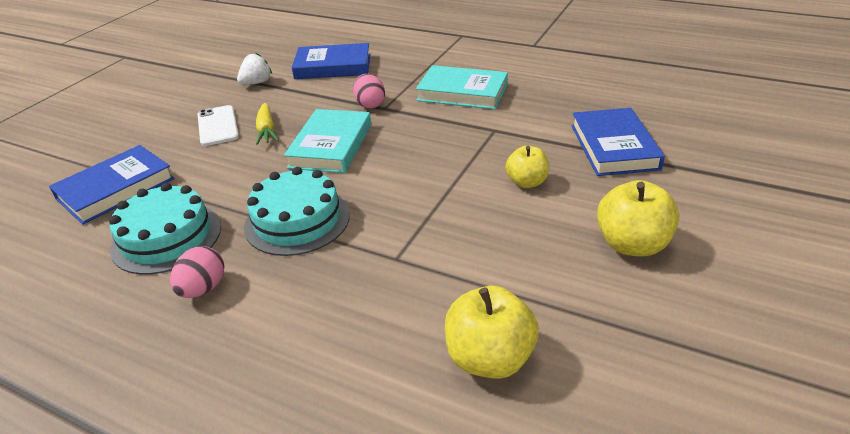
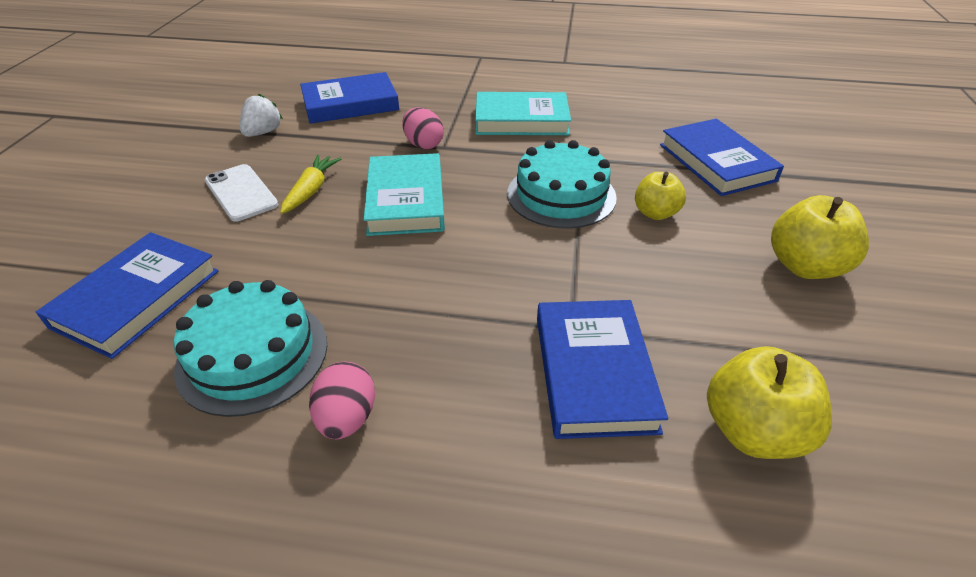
camera: 20 degrees left, 5 degrees up
turquoise cake [244,167,350,256] -> turquoise cake moved to [507,140,617,229]
yellow carrot [256,103,279,145] -> yellow carrot turned 135 degrees counterclockwise [280,155,341,214]
none -> blue book [537,300,668,439]

